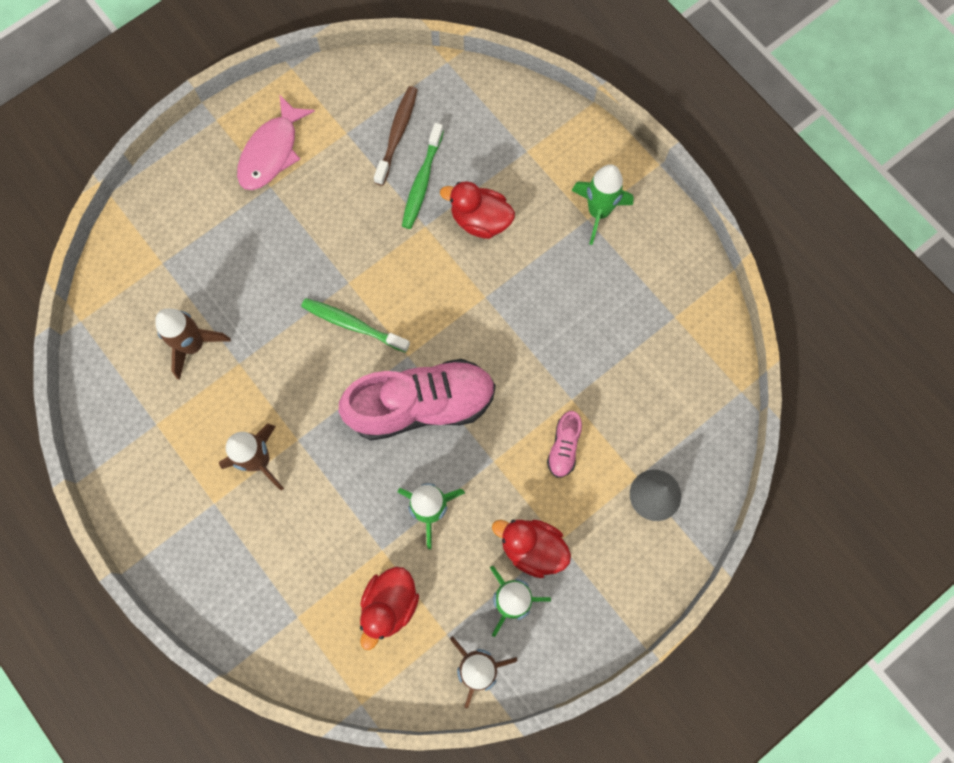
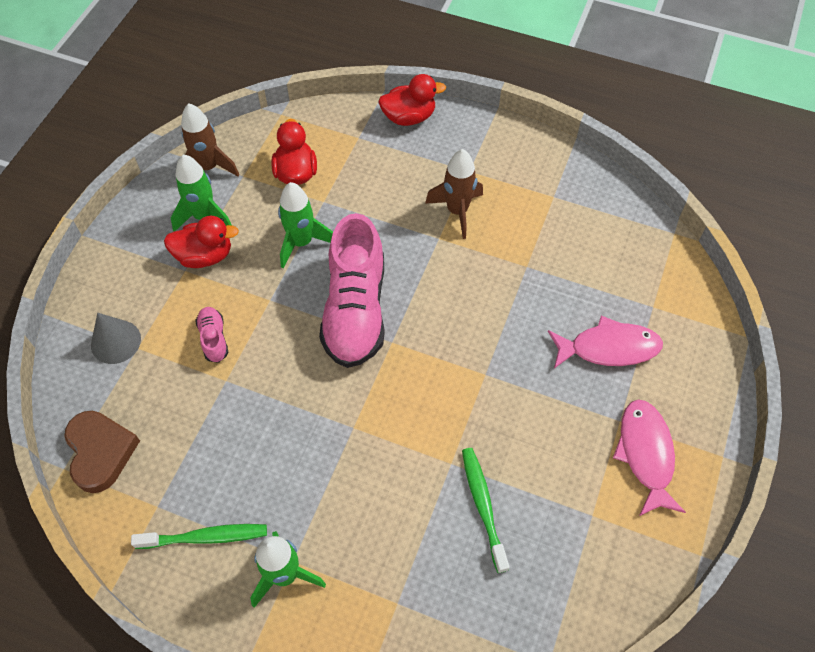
camera: 150 degrees right, 15 degrees down
brown rocket [155,309,231,380] -> none
green toothbrush [301,298,410,353] -> green toothbrush moved to [131,524,267,549]
pink shoe [339,359,496,441] -> pink shoe turned 45 degrees counterclockwise [319,213,385,368]
brown toothbrush [374,86,418,186] -> none
red duck [440,181,515,239] -> red duck moved to [378,74,446,126]
none -> brown heart [64,411,140,493]
none -> pink fish [548,316,663,368]

